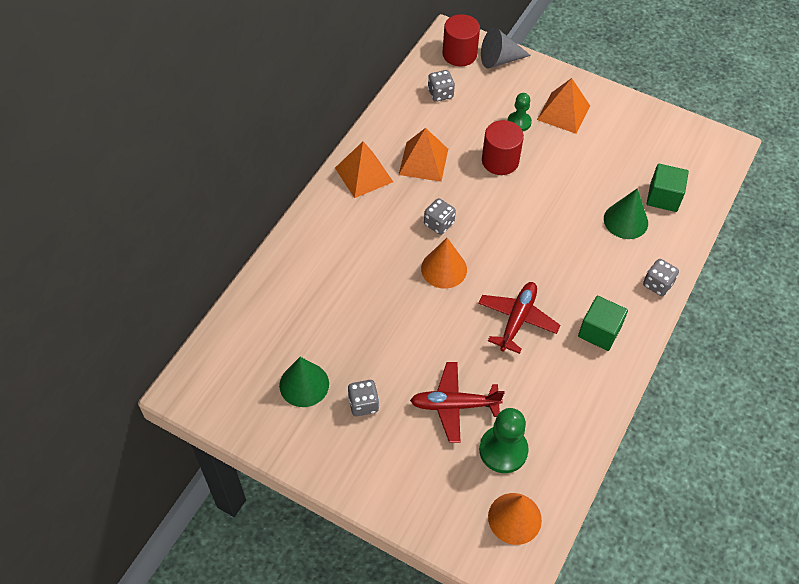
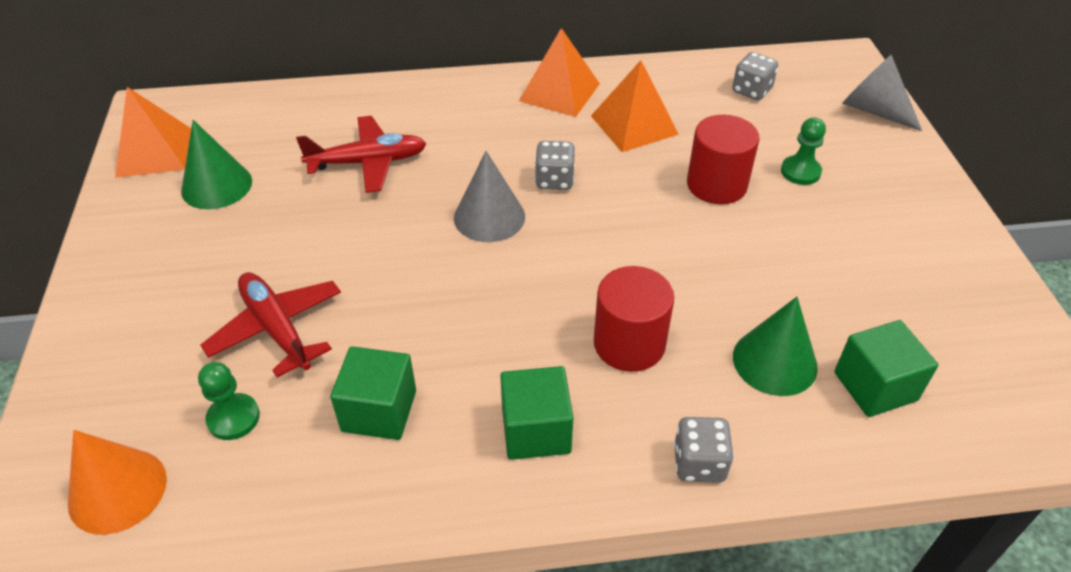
camera: 55 degrees right, 10 degrees down
grey dice [348,380,379,416] -> none
orange cone [421,238,467,289] -> grey cone [454,151,525,242]
red cylinder [443,14,480,66] -> red cylinder moved to [594,266,674,372]
red plane [478,282,560,354] -> red plane moved to [296,116,426,193]
green pawn [479,408,529,473] -> green pawn [198,362,260,440], size x0.61
orange pyramid [537,78,590,134] -> orange pyramid moved to [115,87,191,178]
none -> green cube [330,346,416,440]

